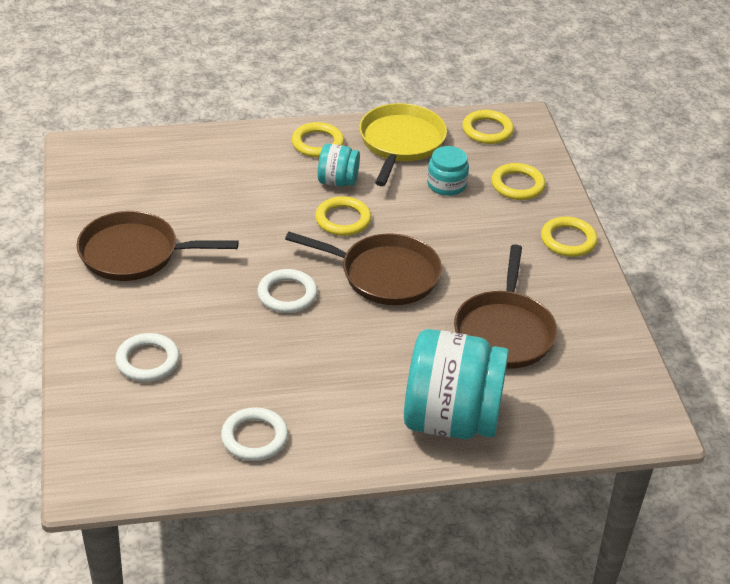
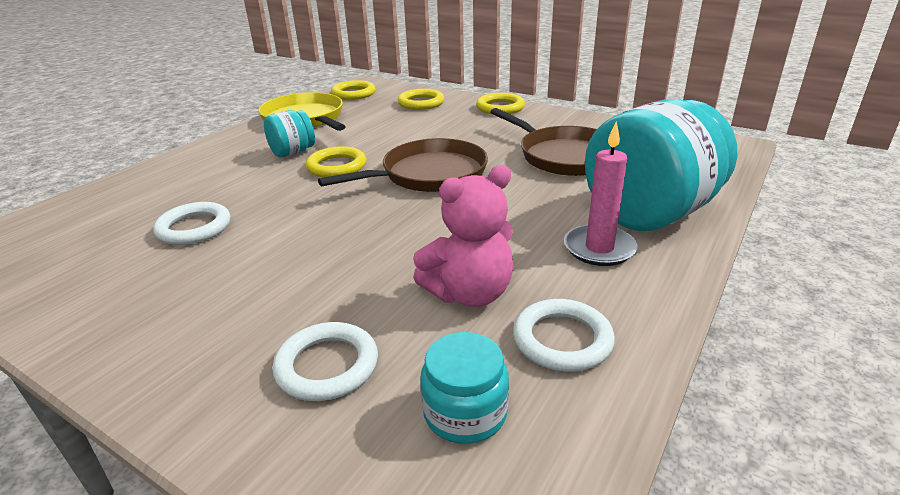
camera: 45 degrees left, 10 degrees down
brown pan [77,211,239,281] -> none
white ring [257,269,317,313] -> white ring moved to [153,202,230,245]
yellow ring [292,122,344,158] -> none
turquoise jar [427,146,469,196] -> turquoise jar moved to [420,332,509,444]
none -> pink teddy bear [413,165,514,307]
none -> pink candle [564,121,638,266]

